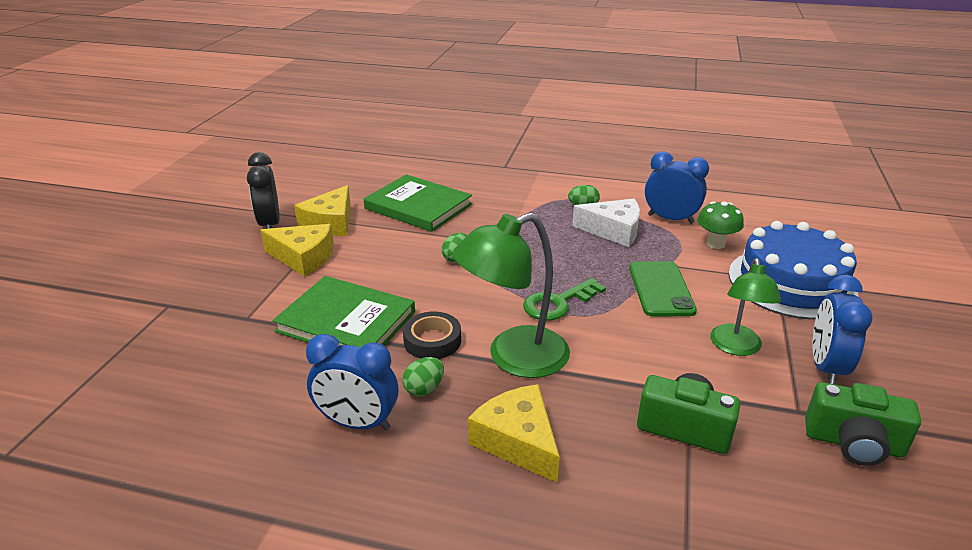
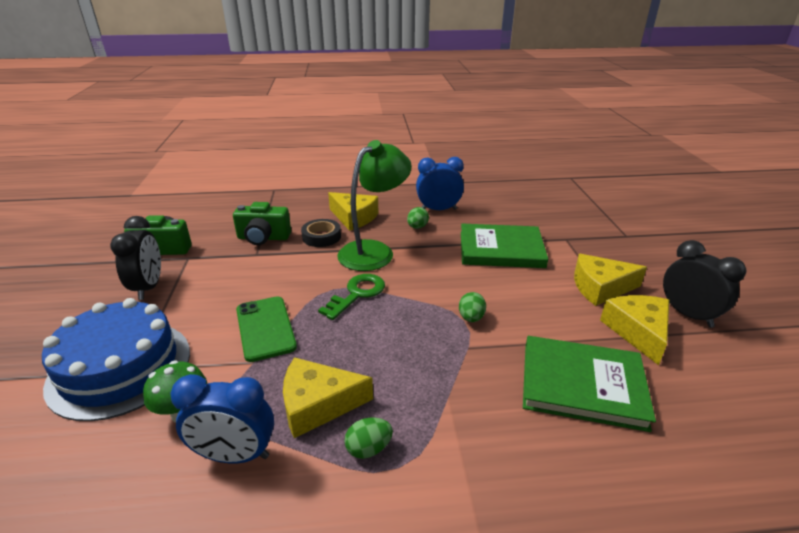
camera: 160 degrees right, 0 degrees up
black tape [403,312,461,359] -> black tape moved to [301,219,341,247]
white cheese [572,199,640,247] -> yellow cheese [283,357,373,438]
green lamp [710,258,781,356] -> none
blue clock [812,275,873,384] -> black clock [110,216,161,300]

